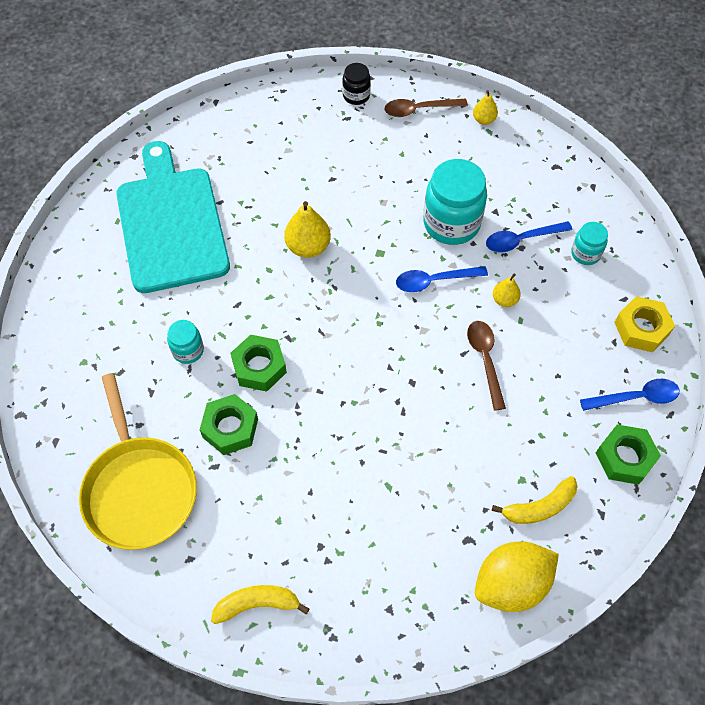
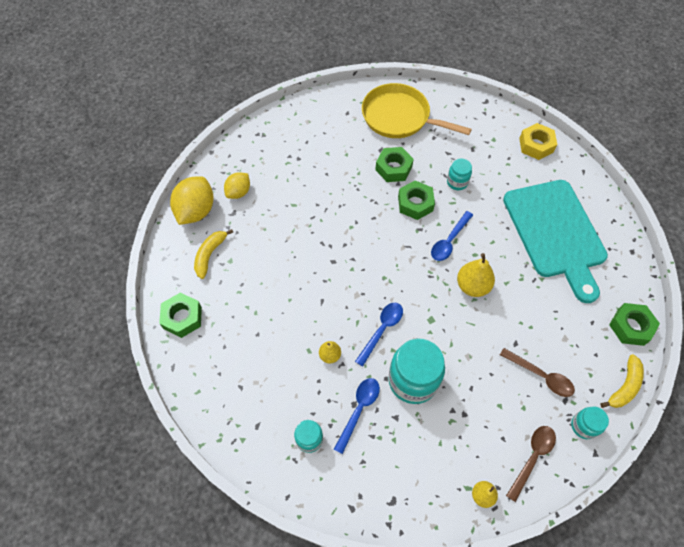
camera: 135 degrees right, 0 degrees up
turquoise cutting board [116,141,230,293] -> turquoise cutting board turned 45 degrees clockwise [503,180,608,303]
yellow banana [211,585,310,624] -> yellow banana moved to [600,354,644,408]
black jar [342,63,371,105] -> turquoise jar [571,406,609,439]
brown spoon [467,321,506,411] -> brown spoon moved to [500,348,575,397]
blue spoon [580,379,680,411] -> blue spoon moved to [431,211,473,261]
yellow nut [614,296,675,352] -> yellow nut moved to [519,123,557,160]
none -> yellow lemon [224,172,250,199]
none -> green nut [609,303,660,346]

